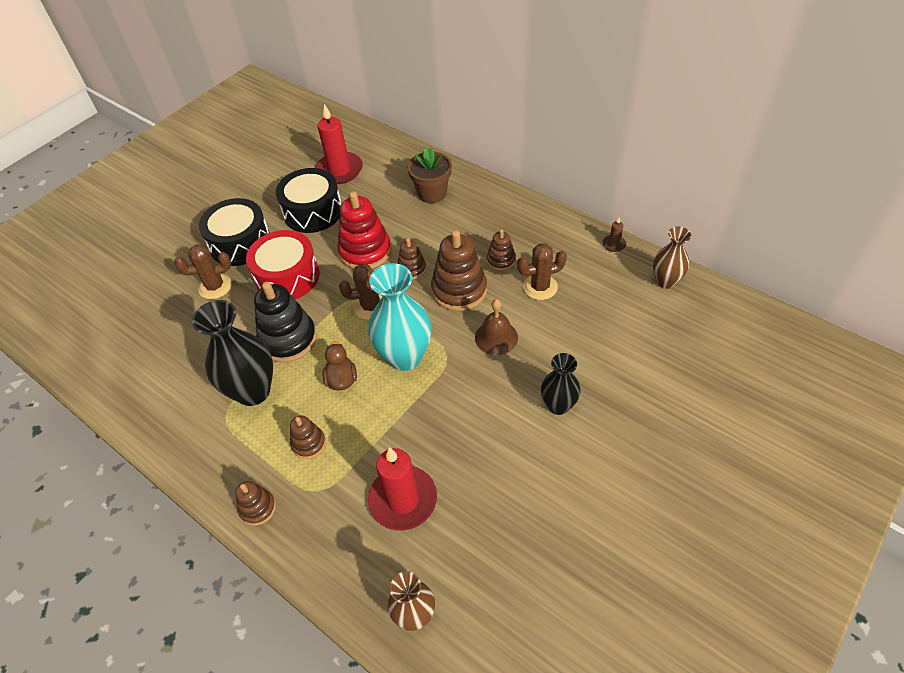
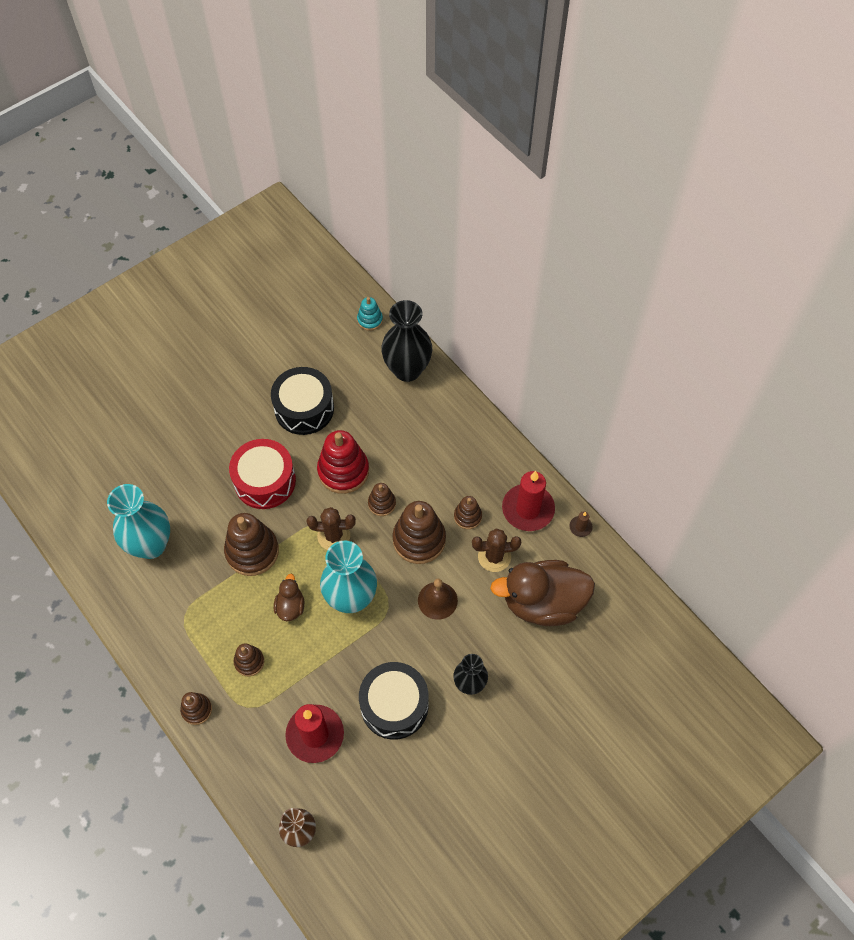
camera: 10 degrees right, 10 degrees up
brown cactus [174,245,232,299] -> none
black vase [192,300,273,406] -> black vase moved to [381,300,432,382]
black drum [199,198,270,266] -> black drum moved to [359,662,429,740]
black stacking toy [254,282,317,363] -> brown stacking toy [224,513,279,576]
red candle [315,104,363,184] -> red candle moved to [502,471,555,531]
brown flower pot [407,147,452,203] -> none
brown vase [653,227,692,289] -> none
none -> turquoise vase [107,484,170,559]
none -> turquoise stacking toy [357,297,383,331]
none -> brown duck [490,560,595,626]

